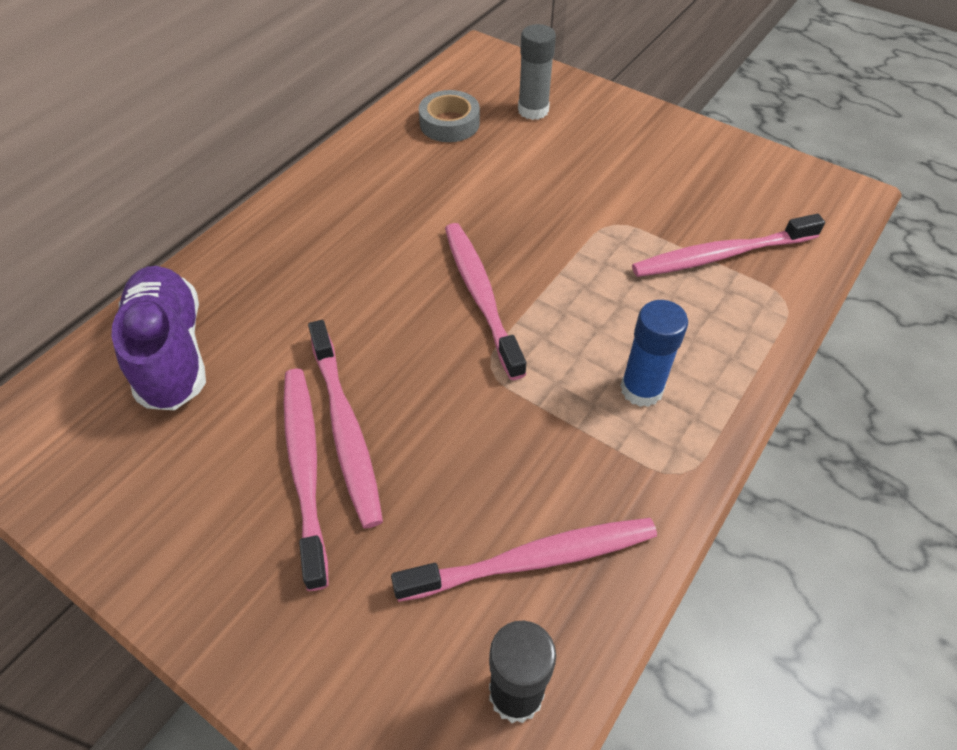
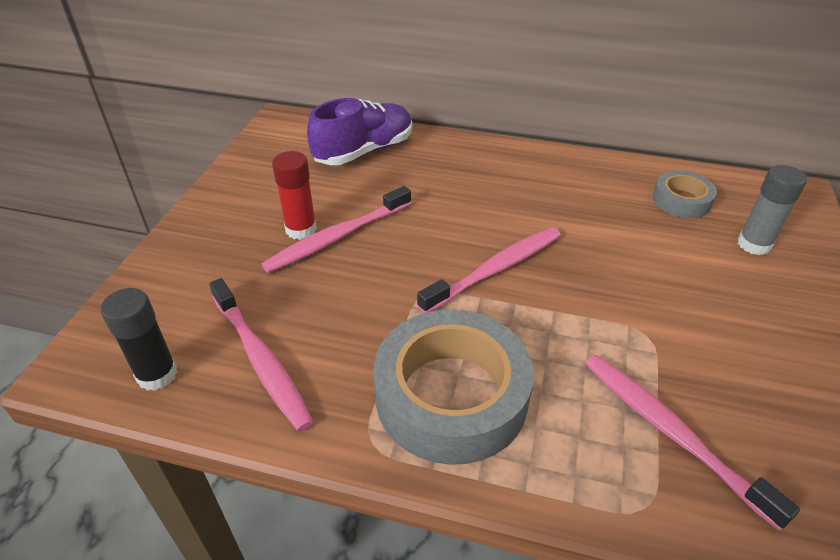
camera: 70 degrees right, 10 degrees down
pink toothbrush [284,369,329,591] -> red glue stick [272,151,317,240]
blue glue stick [621,300,688,407] -> grey tape [374,310,534,465]

